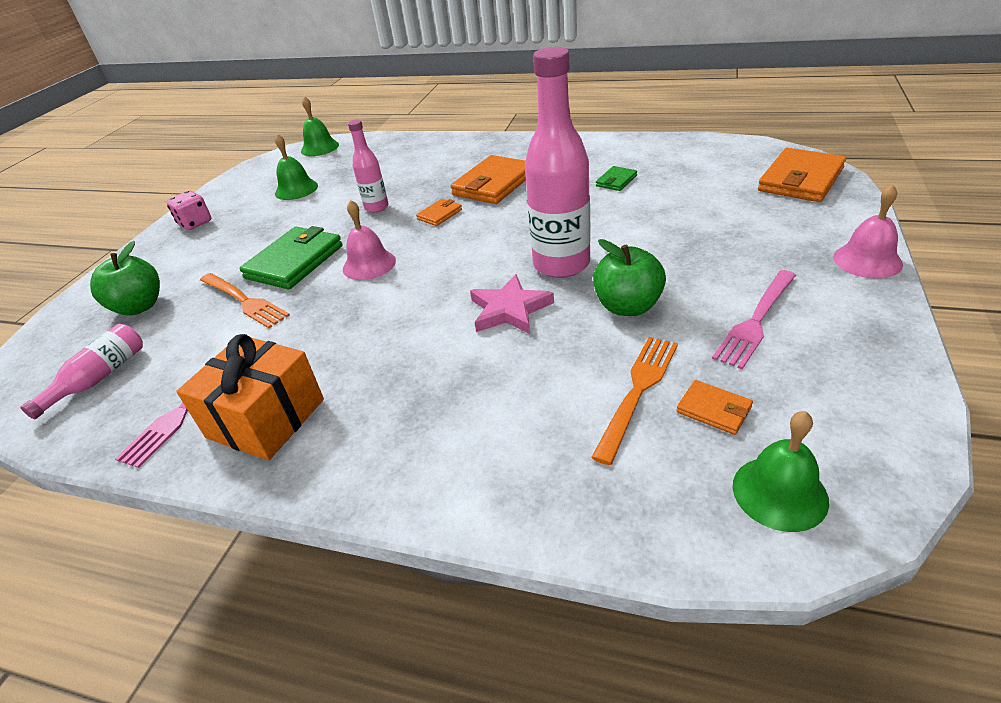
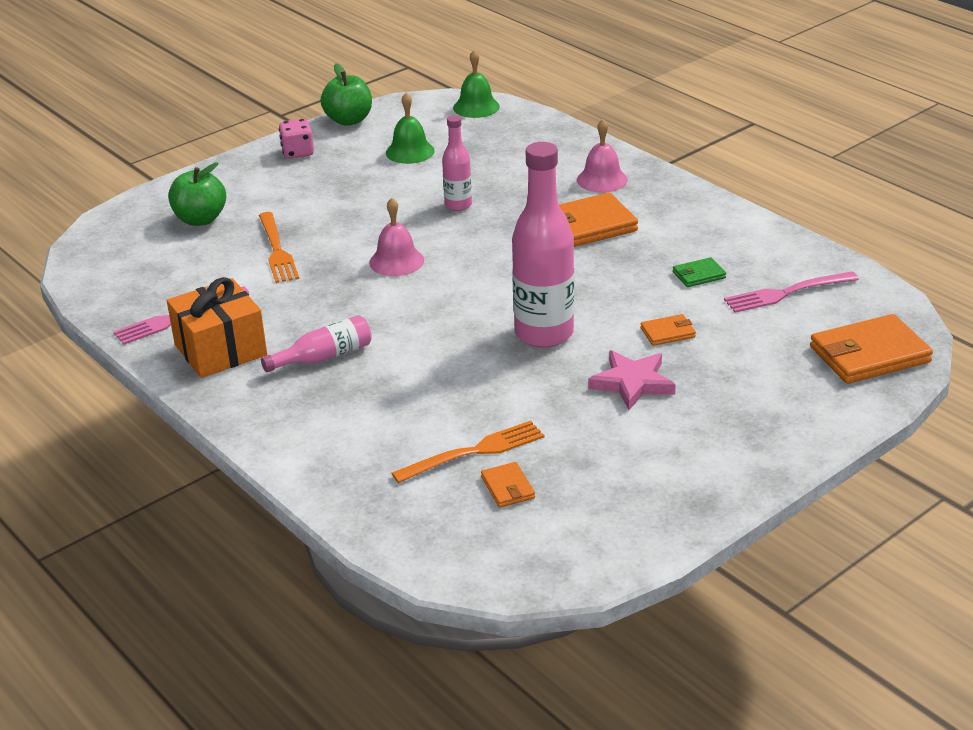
camera: 30 degrees right, 5 degrees down
pink bottle [20,324,143,419] -> pink bottle moved to [261,315,372,372]
green wallet [239,226,343,290] -> none
orange wallet [416,199,462,226] -> orange wallet moved to [640,314,696,346]
pink star [470,274,554,334] -> pink star moved to [588,350,676,410]
green apple [593,239,666,316] -> green apple moved to [321,64,372,126]
pink fork [712,270,796,369] -> pink fork moved to [724,271,859,313]
green bell [733,411,829,532] -> none
pink bell [833,184,903,279] -> pink bell moved to [577,119,628,193]

